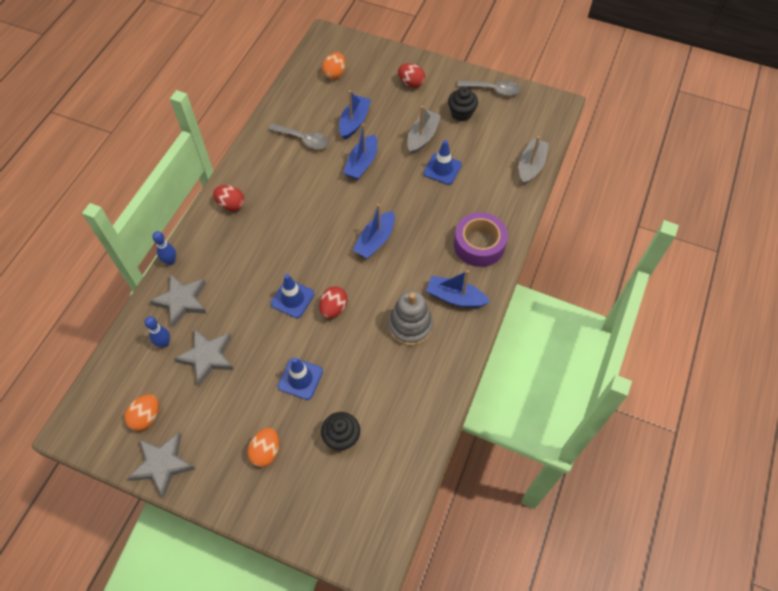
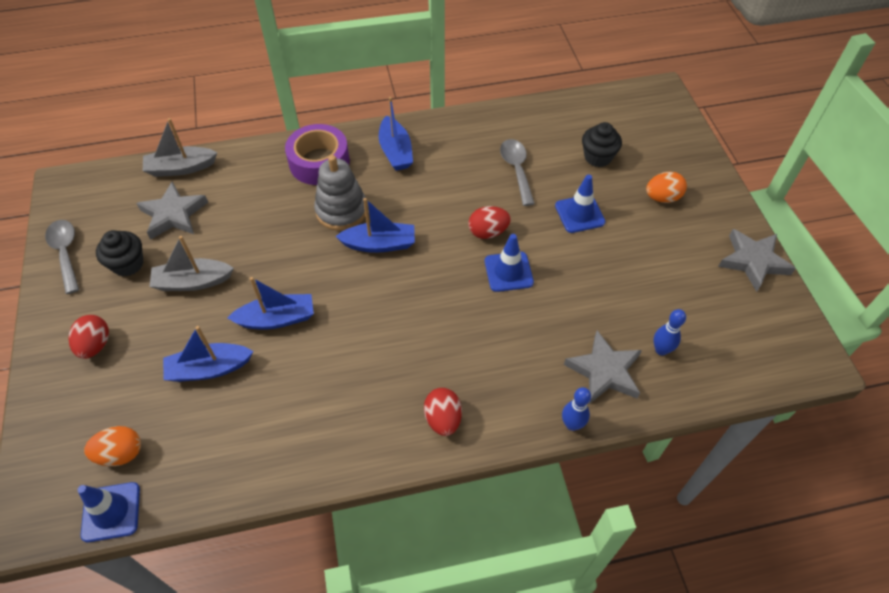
camera: 125 degrees left, 5 degrees down
orange egg [124,394,159,431] -> none
grey star [174,329,234,386] -> grey star moved to [136,182,208,240]
grey spoon [268,123,329,149] -> grey spoon moved to [500,139,535,206]
grey stacking toy [388,291,433,346] -> grey stacking toy moved to [314,155,366,231]
blue traffic cone [423,140,462,185] -> blue traffic cone moved to [78,482,140,543]

